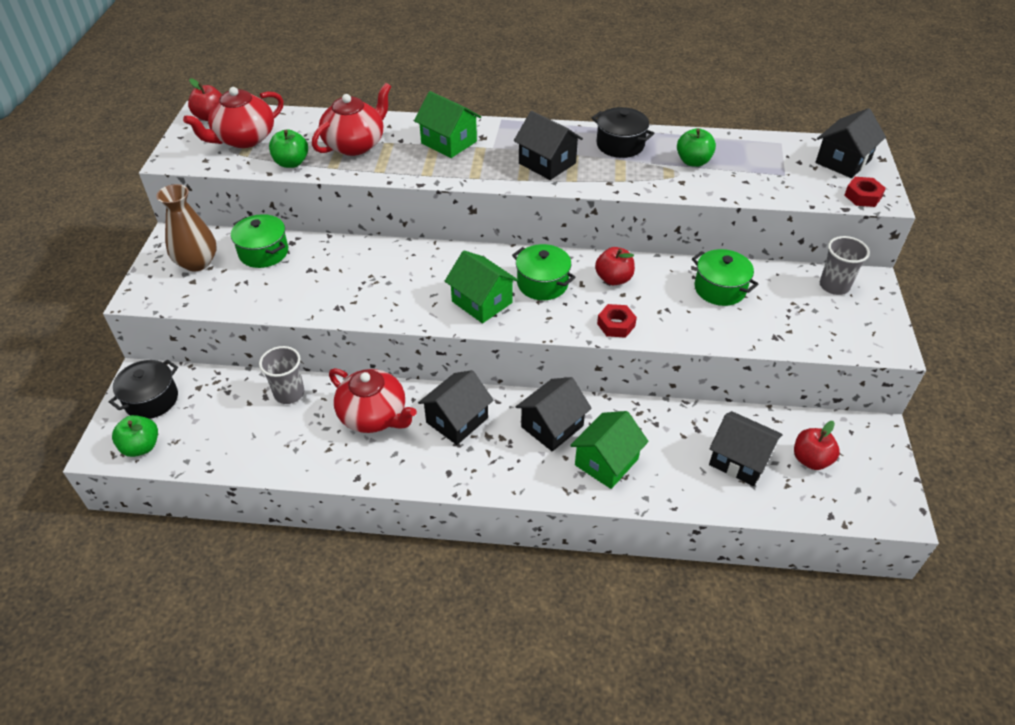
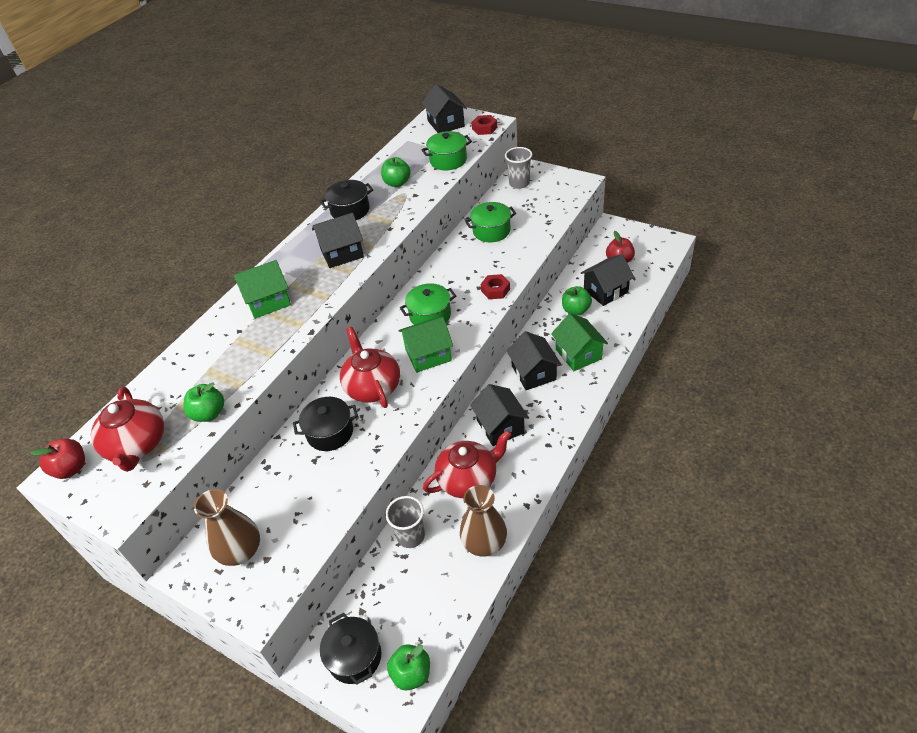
camera: 60 degrees left, 0 degrees up
green pot [231,214,288,268] -> green pot moved to [421,131,472,170]
red teapot [312,83,391,156] -> red teapot moved to [340,327,400,408]
red apple [595,247,635,285] -> none
none -> black pot [293,397,358,451]
none -> brown vase [460,485,507,556]
none -> green apple [562,286,592,316]

